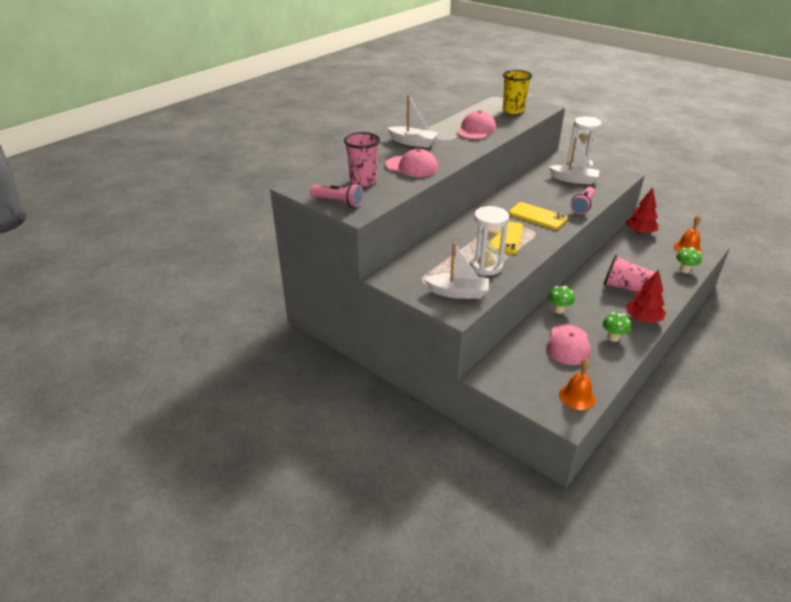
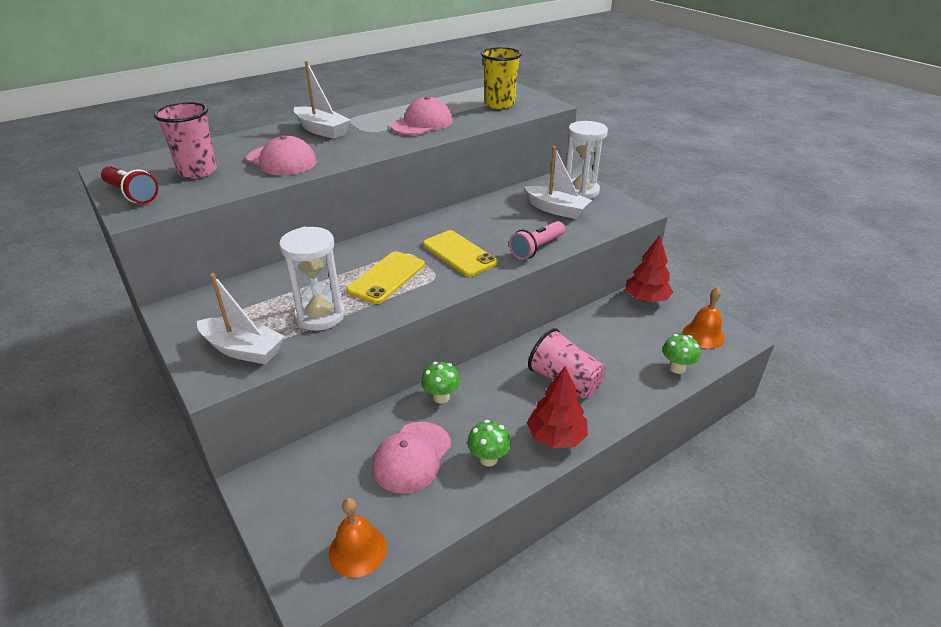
camera: 15 degrees right, 0 degrees up
pink flashlight [310,183,363,207] -> red flashlight [101,166,158,204]

